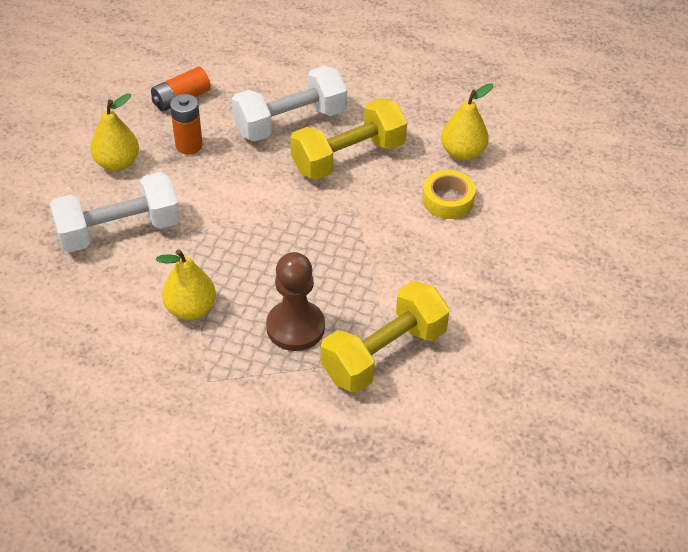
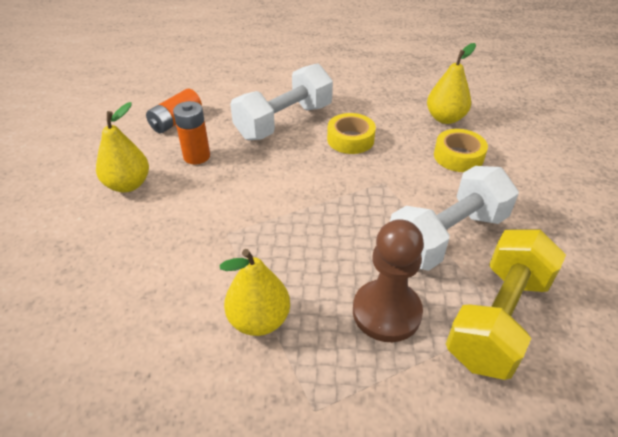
camera: 15 degrees left, 5 degrees down
white dumbbell [50,172,180,253] -> white dumbbell moved to [390,166,519,271]
yellow dumbbell [290,98,407,180] -> yellow tape [327,113,376,154]

